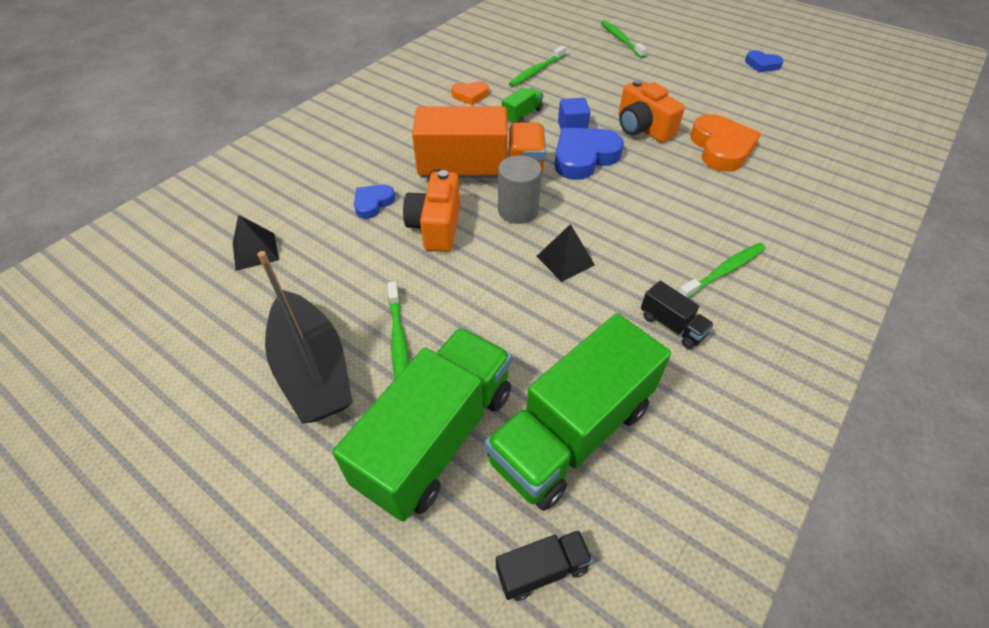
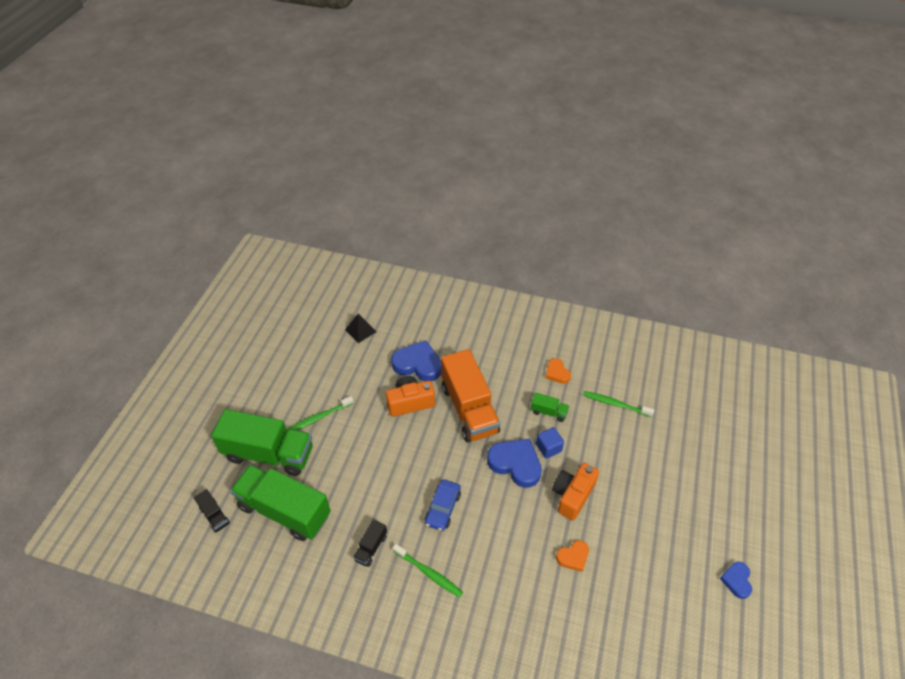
camera: 70 degrees right, 0 degrees up
black boat [257,251,353,424] -> none
blue heart [354,184,395,219] -> blue heart [391,340,441,381], size x1.80
grey cylinder [498,155,542,224] -> none
black pyramid [537,224,595,282] -> none
green toothbrush [601,20,647,58] -> none
orange heart [690,114,761,172] -> orange heart [556,540,589,572], size x0.55
none -> blue car [425,480,461,531]

